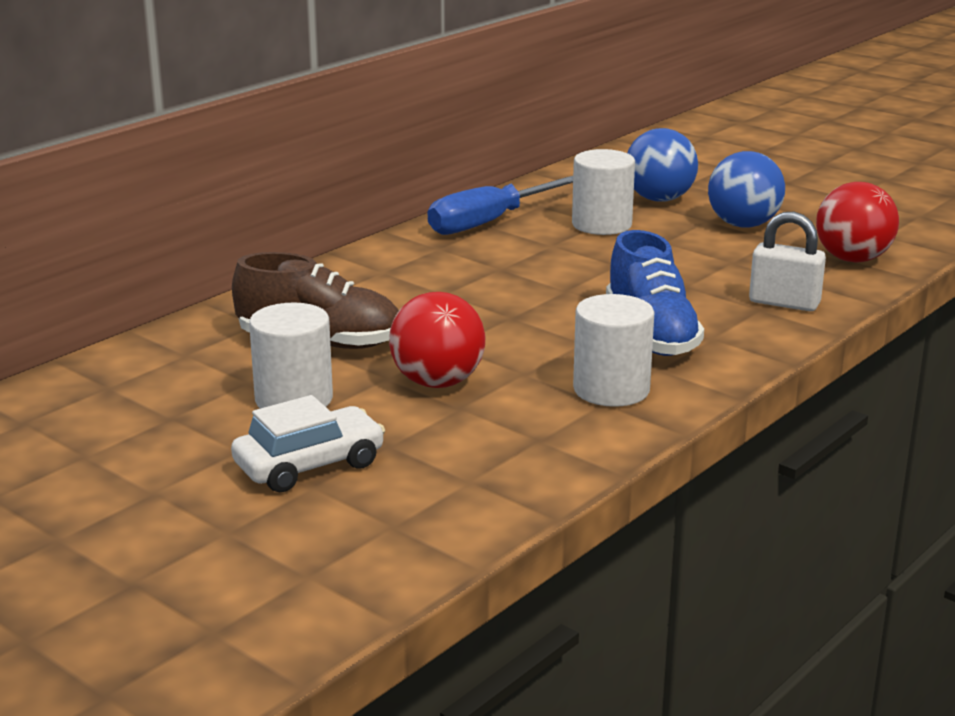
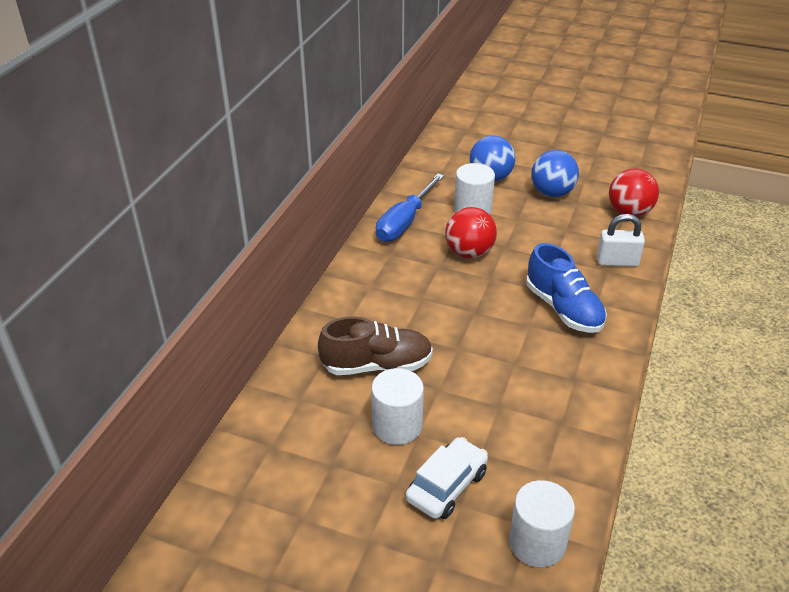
camera: 20 degrees left, 15 degrees up
red ball [389,292,485,388] -> red ball moved to [445,207,497,259]
white cylinder [573,294,654,407] -> white cylinder moved to [509,480,575,567]

